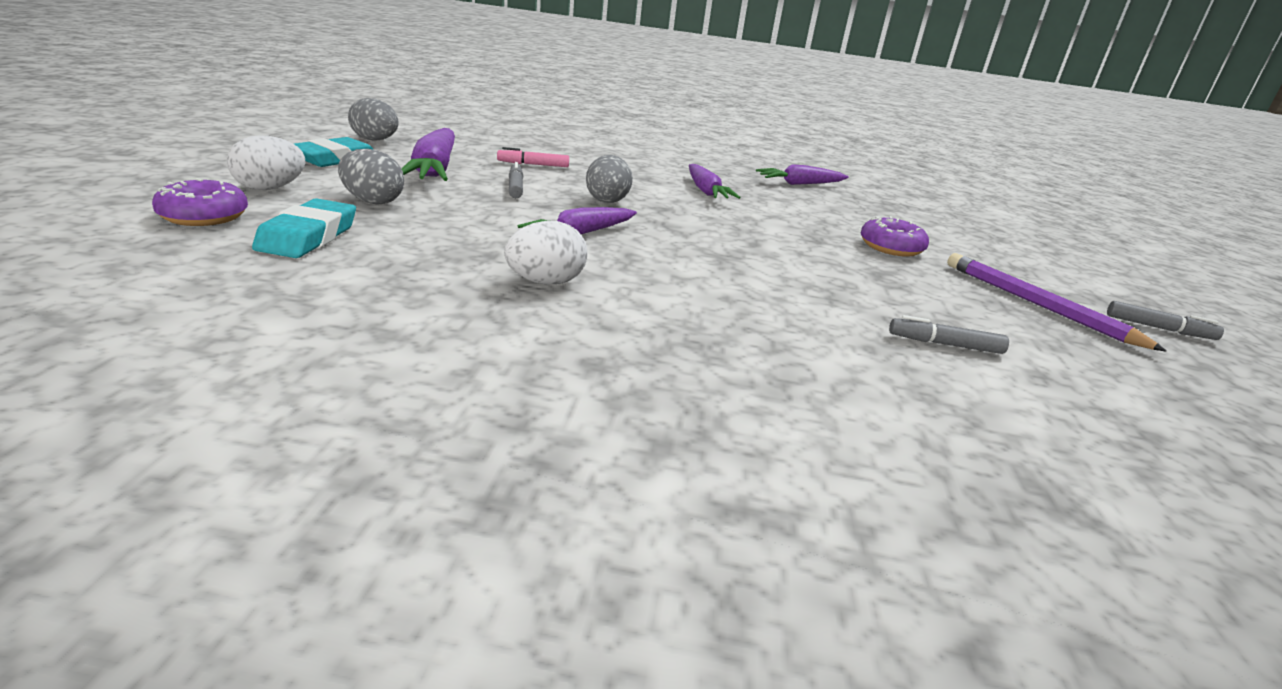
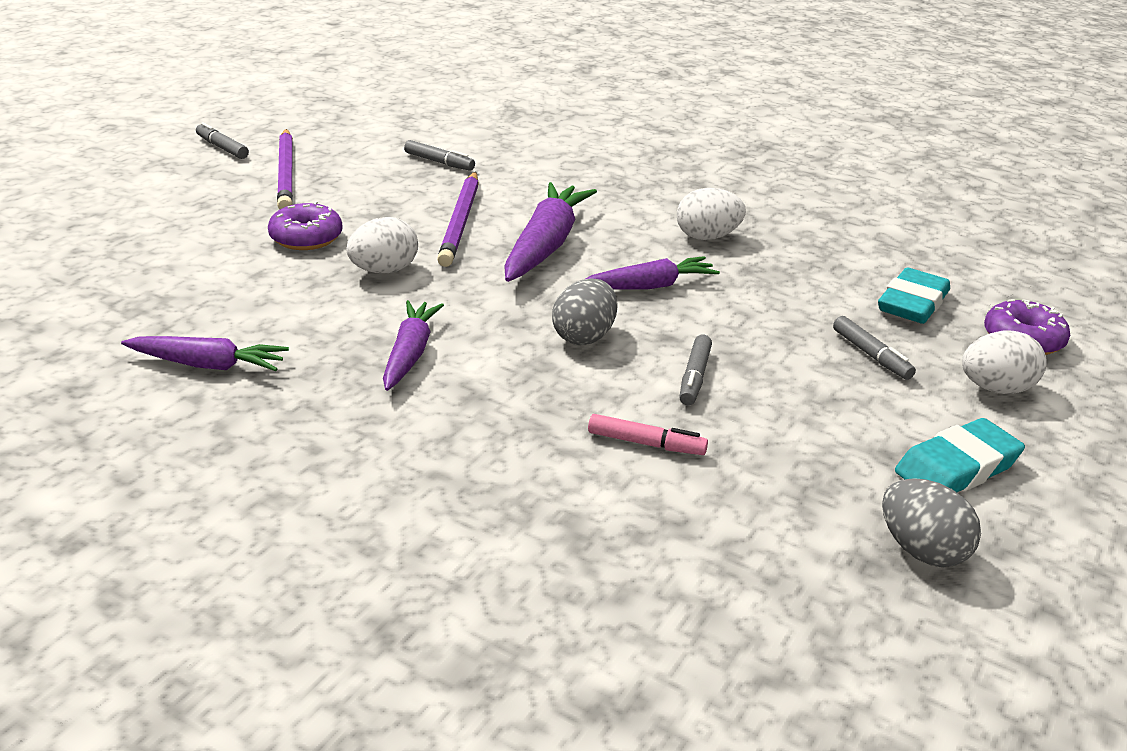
camera: 155 degrees left, 5 degrees up
grey egg [338,149,404,205] -> grey marker [833,316,916,380]
purple carrot [401,128,455,181] -> purple carrot moved to [504,182,597,282]
none -> white egg [346,217,418,273]
none -> purple pencil [437,172,479,267]

